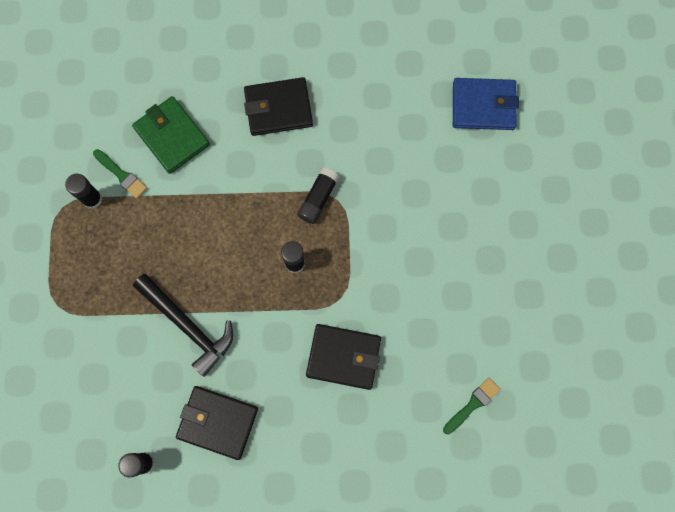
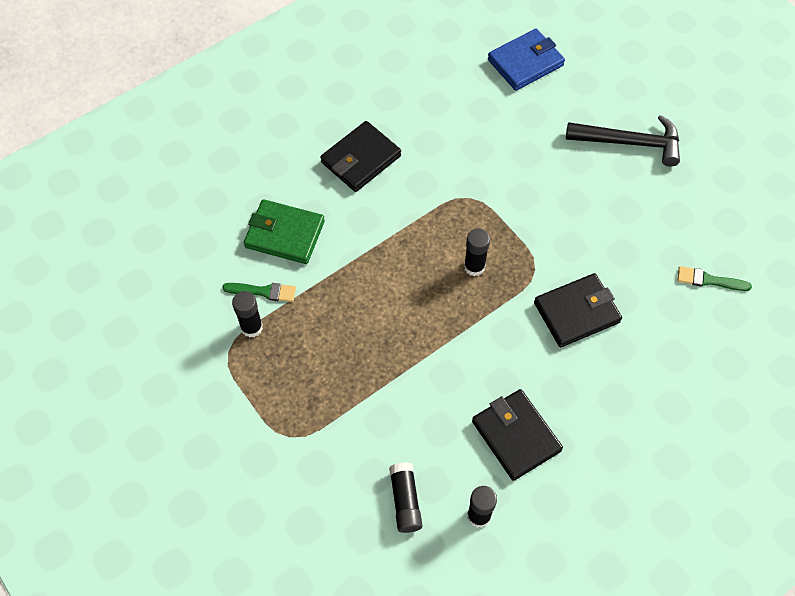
camera: 35 degrees left, 15 degrees down
black hammer [133,274,233,377] -> black hammer moved to [566,115,680,166]
black wallet [176,386,258,460] -> black wallet turned 75 degrees clockwise [472,389,563,481]
black glue stick [297,168,339,224] -> black glue stick moved to [389,462,422,533]
green brush [443,378,501,435] -> green brush turned 90 degrees counterclockwise [677,266,752,291]

